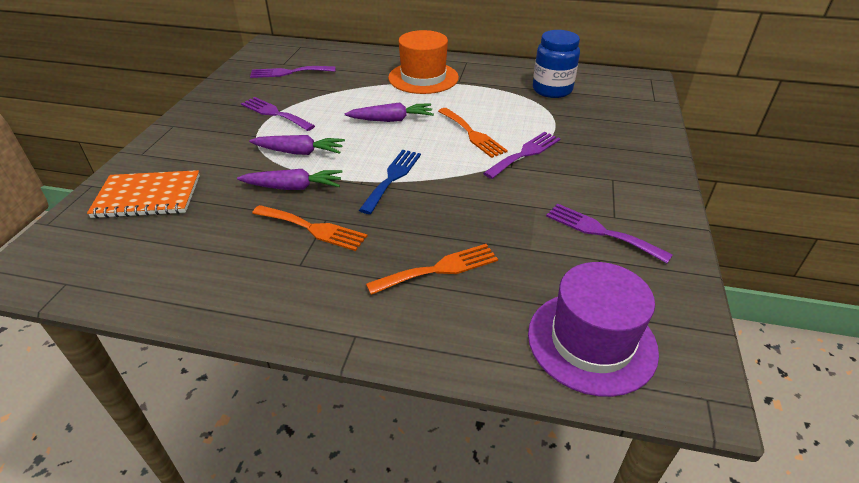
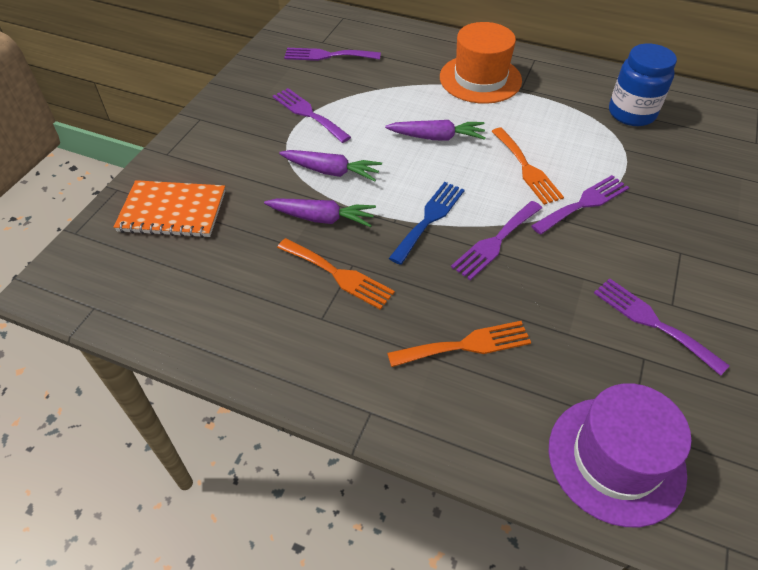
camera: 10 degrees right, 10 degrees up
none -> purple fork [451,201,542,280]

